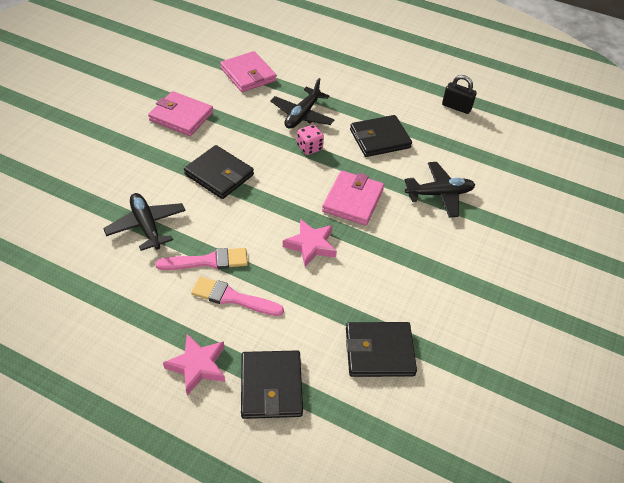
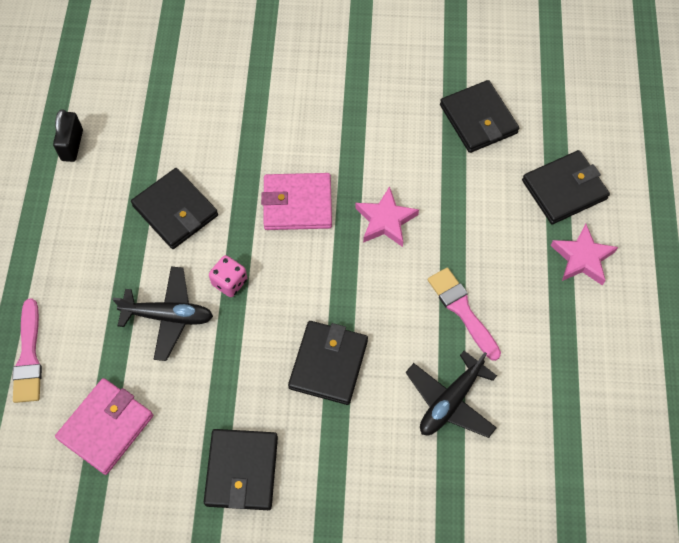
camera: 110 degrees left, 15 degrees up
pink wallet [148,91,213,136] -> black wallet [204,429,278,510]
pink brush [191,277,284,316] -> pink brush moved to [12,299,42,403]
black plane [405,162,475,218] -> none

